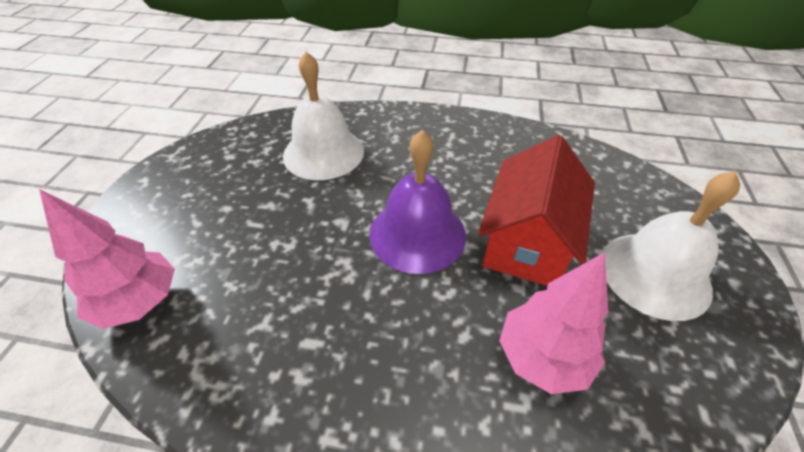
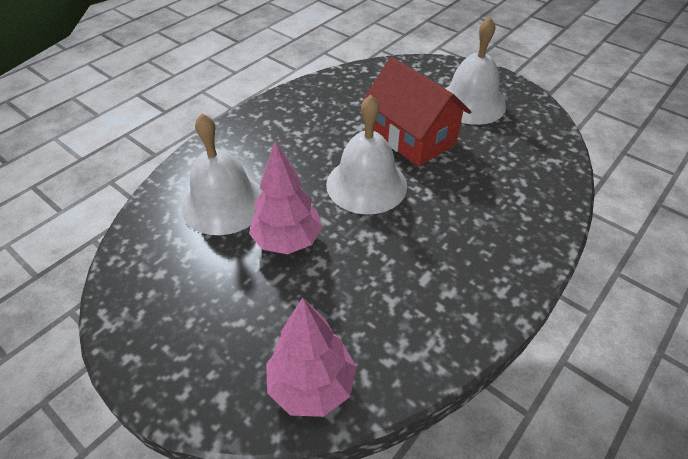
camera: 60 degrees left, 0 degrees up
purple bell [369,130,466,274] -> white bell [326,95,407,214]
pink tree [499,252,608,394] -> pink tree moved to [249,141,323,254]

